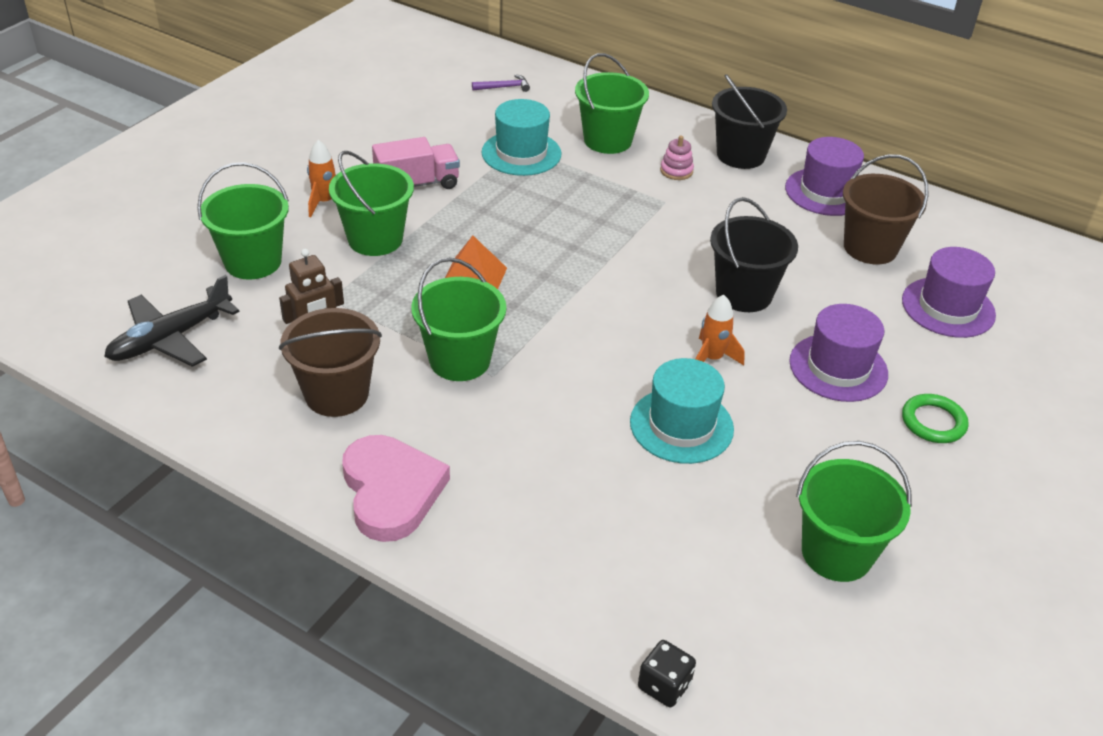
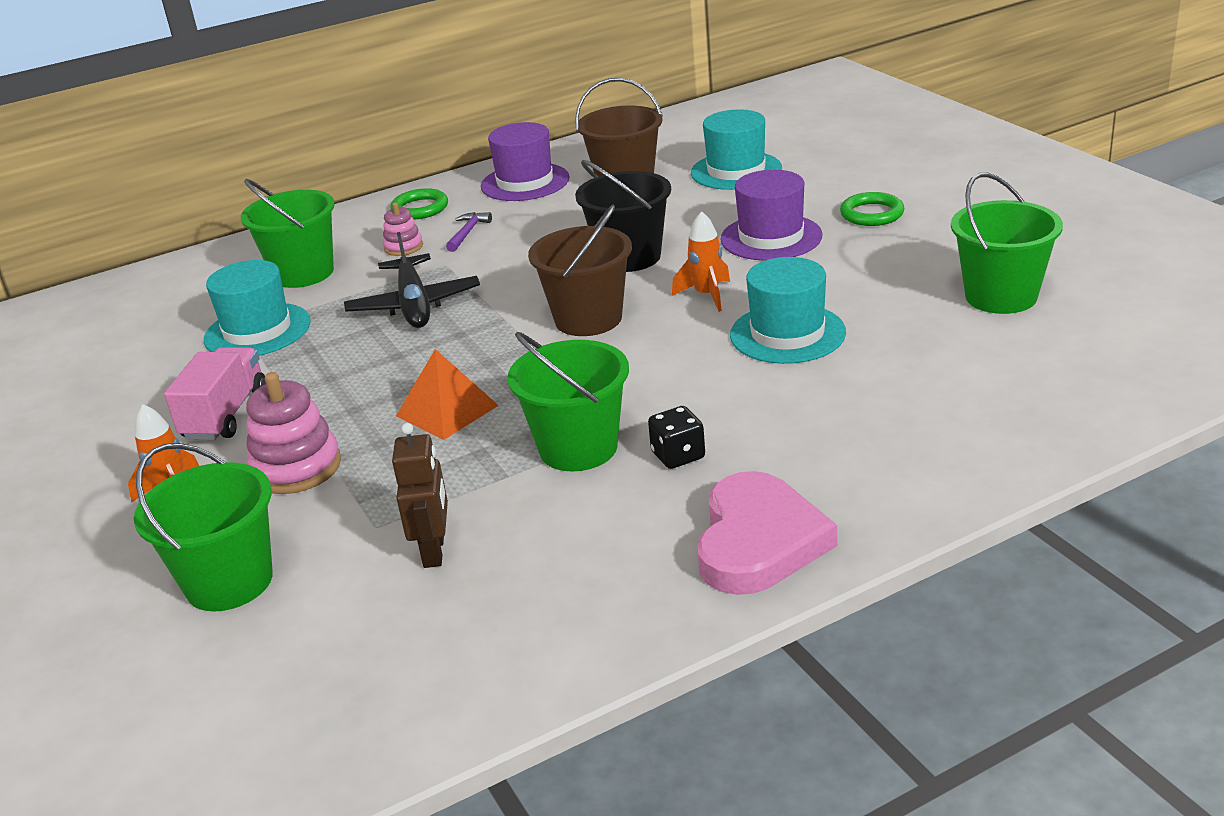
camera: 55 degrees left, 10 degrees down
black plane [104,275,240,367] -> black plane moved to [344,232,480,328]
brown bucket [279,308,382,417] -> brown bucket moved to [528,205,632,336]
green bucket [329,151,414,256] -> pink stacking toy [246,372,341,494]
pink heart [342,435,450,542] -> pink heart turned 90 degrees clockwise [697,471,837,595]
purple hammer [472,74,530,92] -> purple hammer moved to [446,212,492,252]
black dice [638,640,696,707] -> black dice moved to [648,406,705,469]
black bucket [712,74,787,169] -> green ring [390,188,448,219]
purple hat [902,247,996,338] -> turquoise hat [691,109,782,190]

